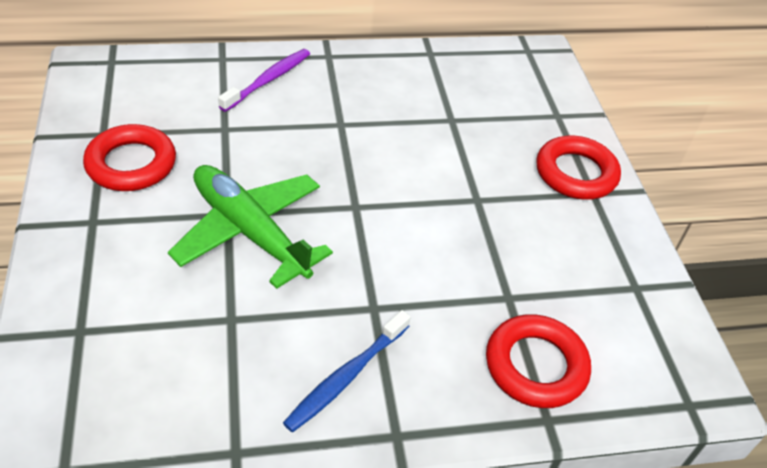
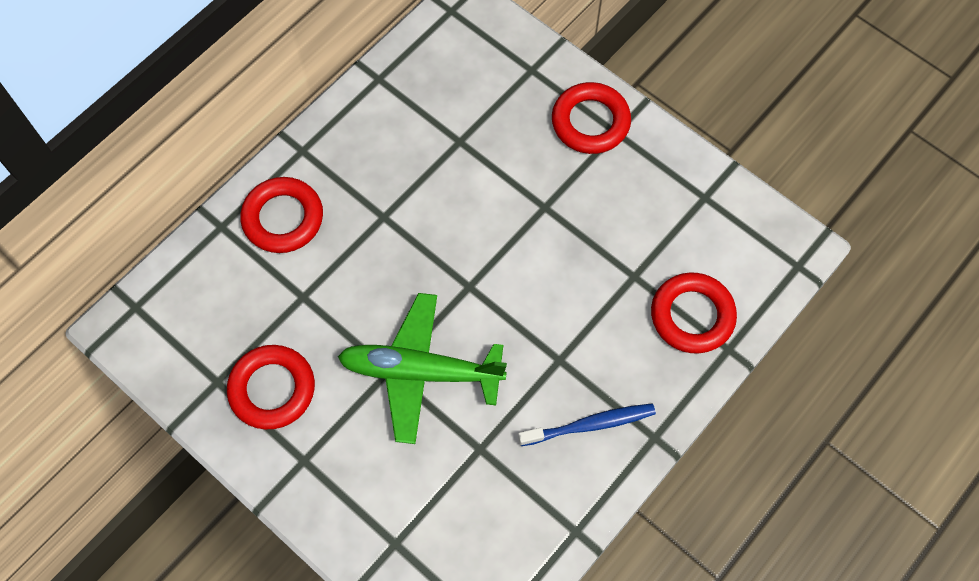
camera: 35 degrees left, 20 degrees up
purple toothbrush [218,49,310,112] -> red ring [240,177,323,253]
blue toothbrush [283,310,411,432] -> blue toothbrush turned 105 degrees counterclockwise [518,403,656,446]

